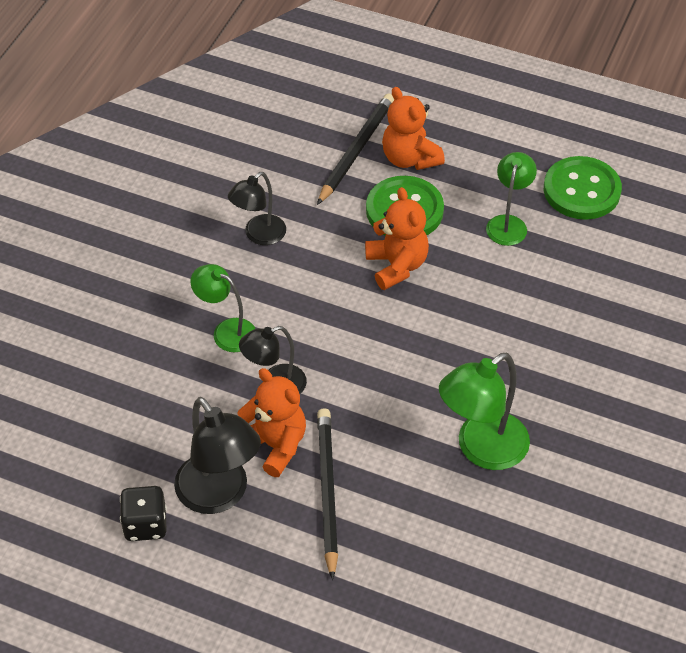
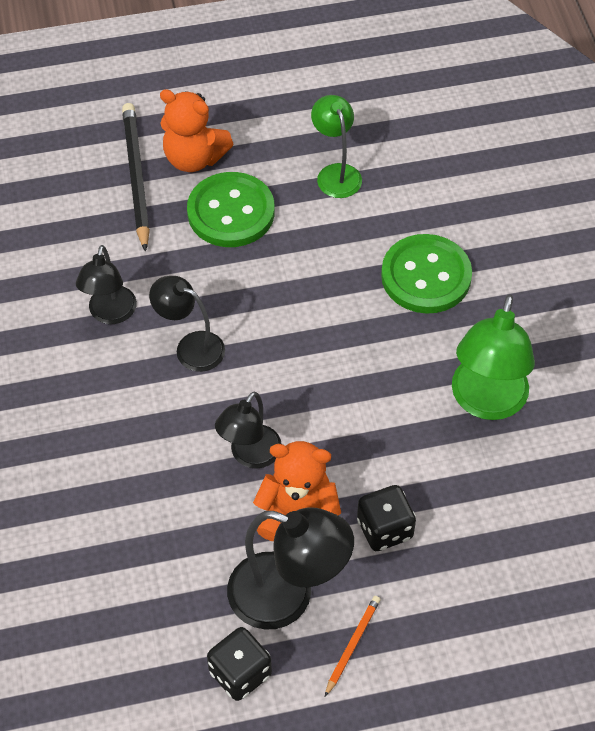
camera: 35 degrees left, 5 degrees up
green lamp [190,264,256,352] -> none
black pencil [317,408,338,580] -> black dice [357,485,416,551]
orange teddy bear [365,187,429,290] -> none
green button [544,156,622,220] -> green button moved to [381,234,472,314]
none -> black lamp [149,276,225,372]
none -> orange pencil [325,596,381,696]

